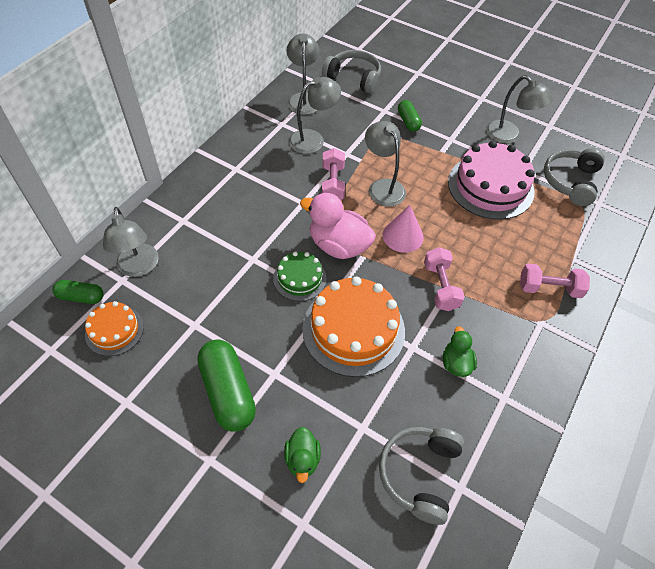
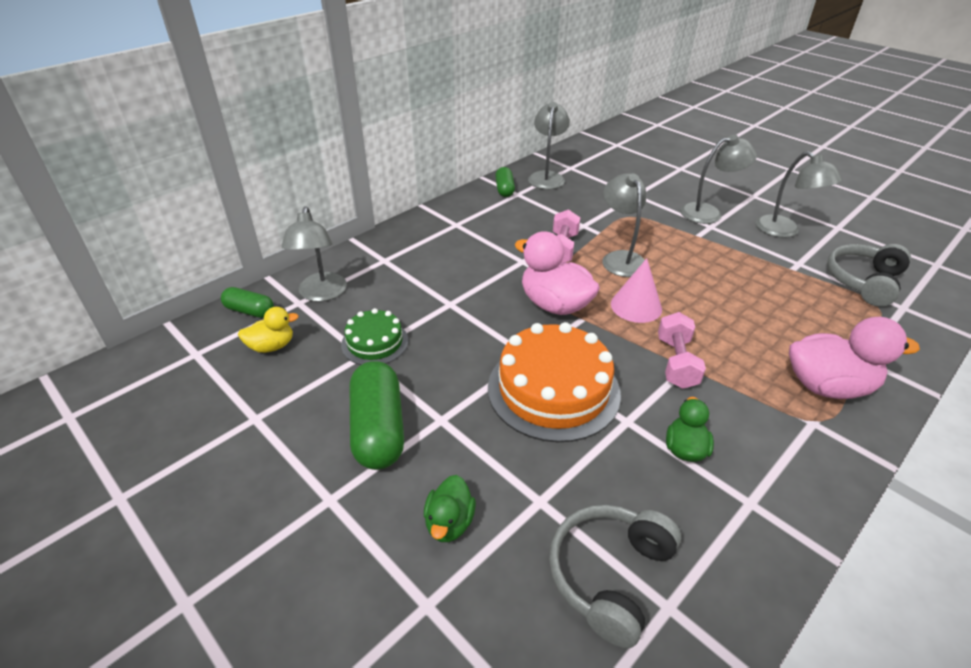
camera: 15 degrees right, 15 degrees down
orange cake [85,301,144,356] -> yellow duck [238,307,299,353]
green cake [273,251,326,301] -> green cake moved to [341,308,408,365]
grey lamp [289,77,341,154] -> grey lamp moved to [680,134,757,224]
grey headphones [322,50,381,94] -> none
green capsule [398,100,422,132] -> green capsule moved to [495,167,515,197]
pink cake [448,141,535,220] -> none
pink dumbbell [520,263,590,298] -> pink duck [789,317,920,399]

